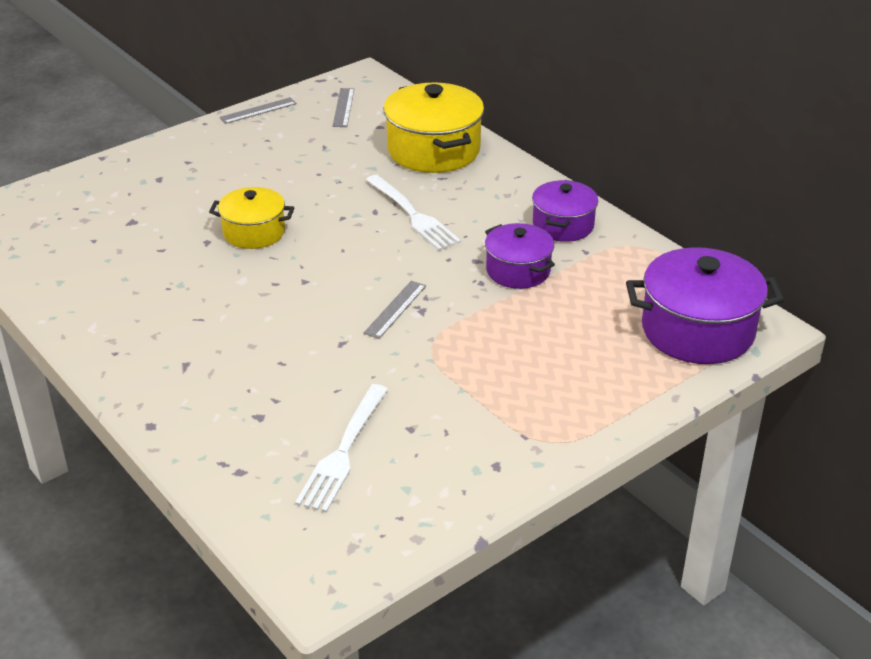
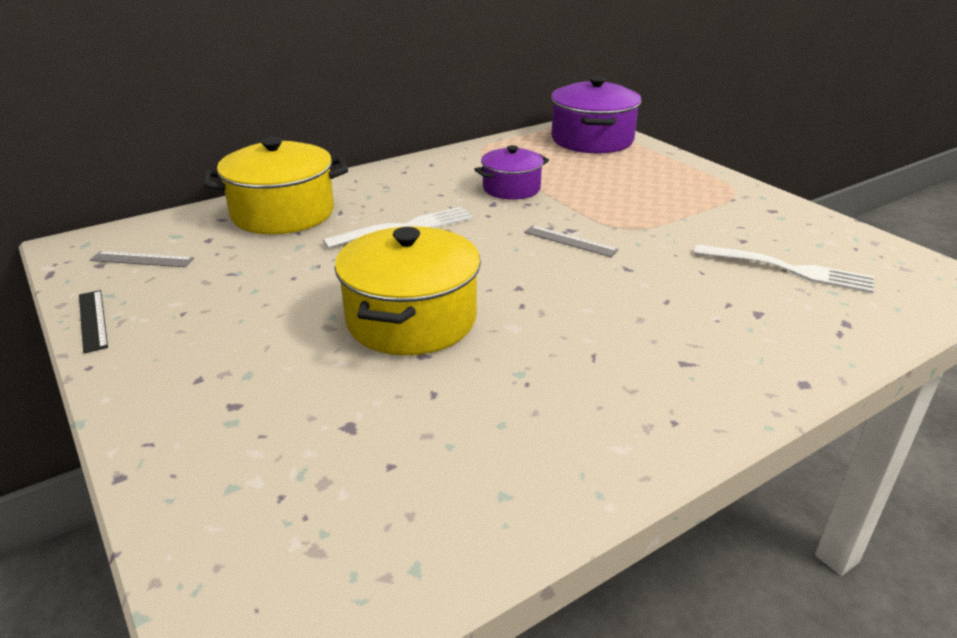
camera: 85 degrees left, 5 degrees down
yellow pot [209,187,294,249] -> yellow pot [335,226,481,355], size x1.64
grey ruler [219,97,297,124] -> black ruler [79,290,108,353]
purple pot [532,180,598,242] -> none

